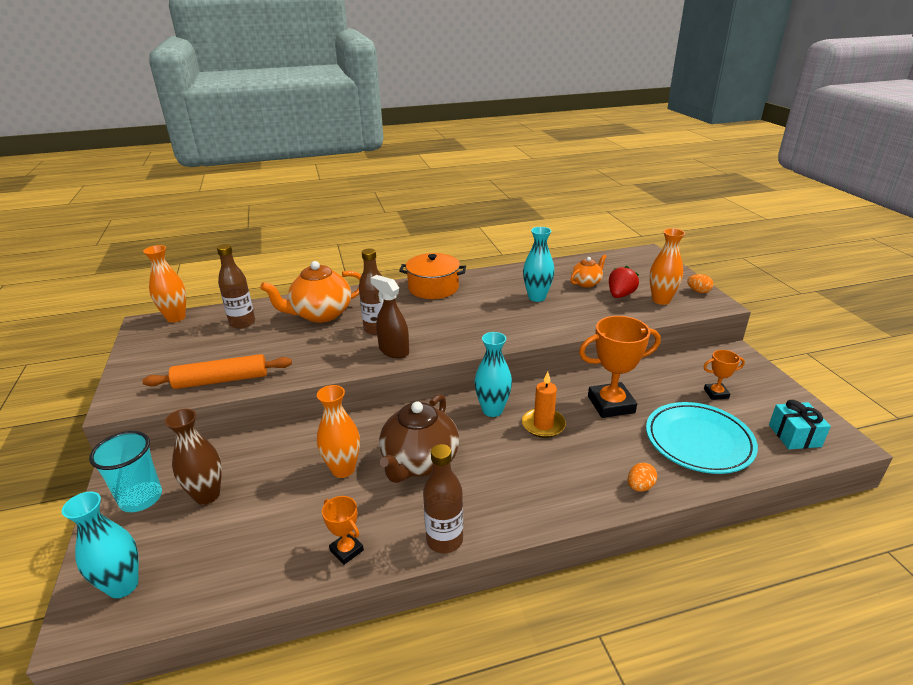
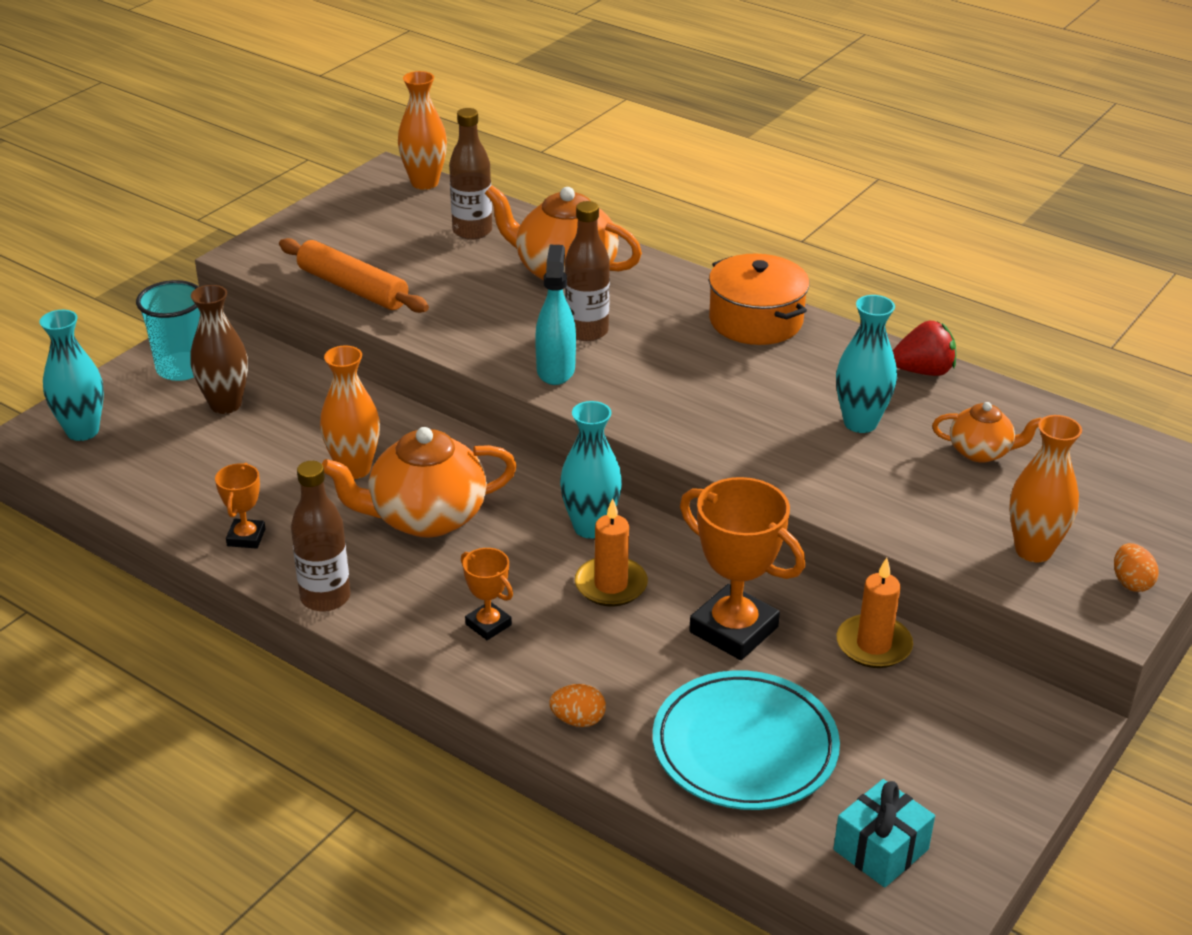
camera: 50 degrees right, 5 degrees up
brown spray bottle [371,275,409,358] -> turquoise spray bottle [535,245,576,385]
brown teapot [379,394,459,483] -> orange teapot [322,427,517,537]
red strawberry [609,266,639,298] -> red strawberry moved to [893,321,956,376]
orange trophy [703,350,745,400] -> orange trophy moved to [461,548,513,640]
none -> orange candle [837,558,913,668]

